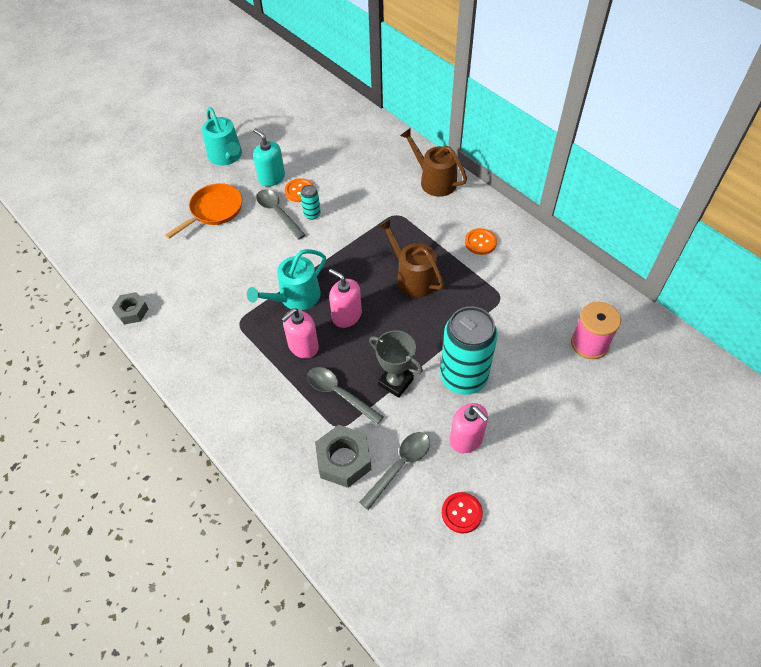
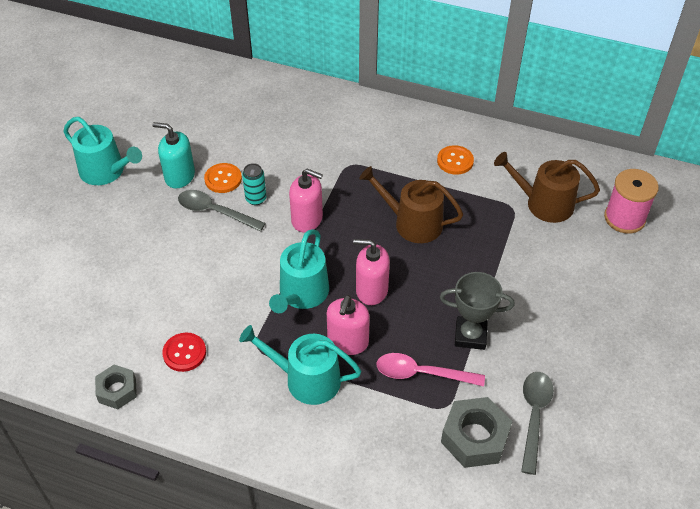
camera: 30 degrees left, 5 degrees down
orange pan [165,183,242,239] -> none
grey spoon [307,367,384,425] -> pink spoon [376,353,485,387]
brown watering can [400,128,467,197] -> brown watering can moved to [494,152,600,223]
turquoise can [440,307,498,395] -> none
red button [442,492,483,533] -> red button moved to [162,333,206,372]
pink soap dispenser [450,403,488,453] -> pink soap dispenser moved to [289,169,323,232]
none -> turquoise watering can [239,325,361,405]

